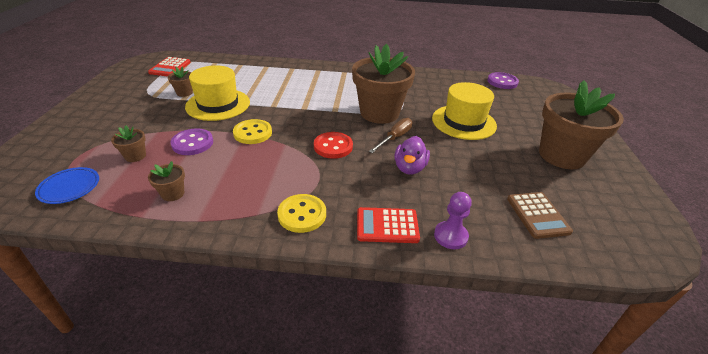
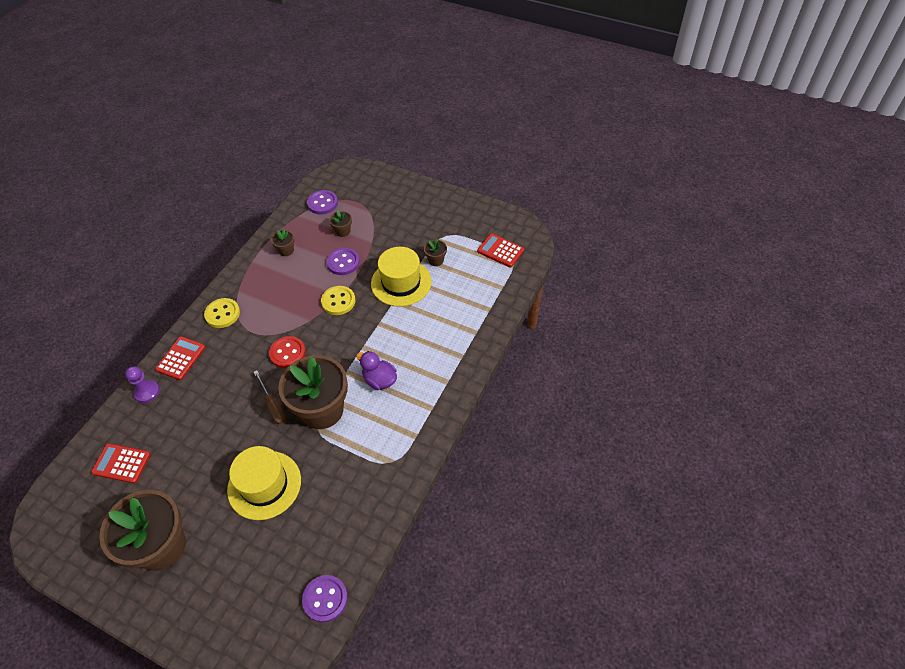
camera: 115 degrees right, 15 degrees up
blue plate [35,167,99,204] -> purple button [307,190,338,214]
purple duck [394,136,430,175] -> purple duck moved to [356,351,397,390]
brown calculator [507,192,573,239] -> red calculator [91,443,151,483]

